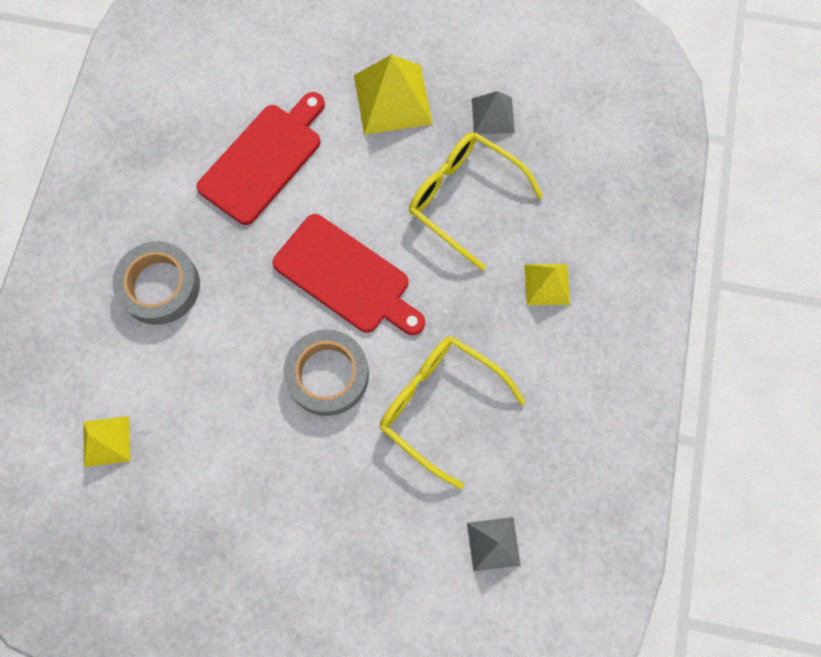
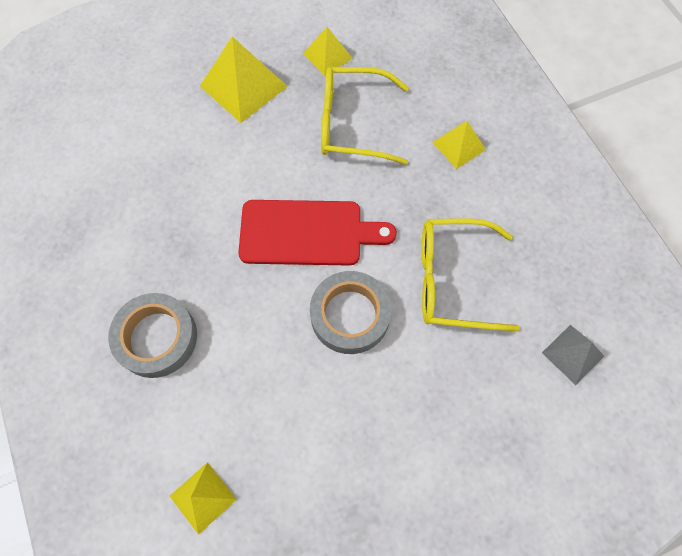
camera: 35 degrees left, 5 degrees down
red cutting board [197,92,325,225] -> none
grey pyramid [472,91,515,134] -> yellow pyramid [303,27,353,76]

